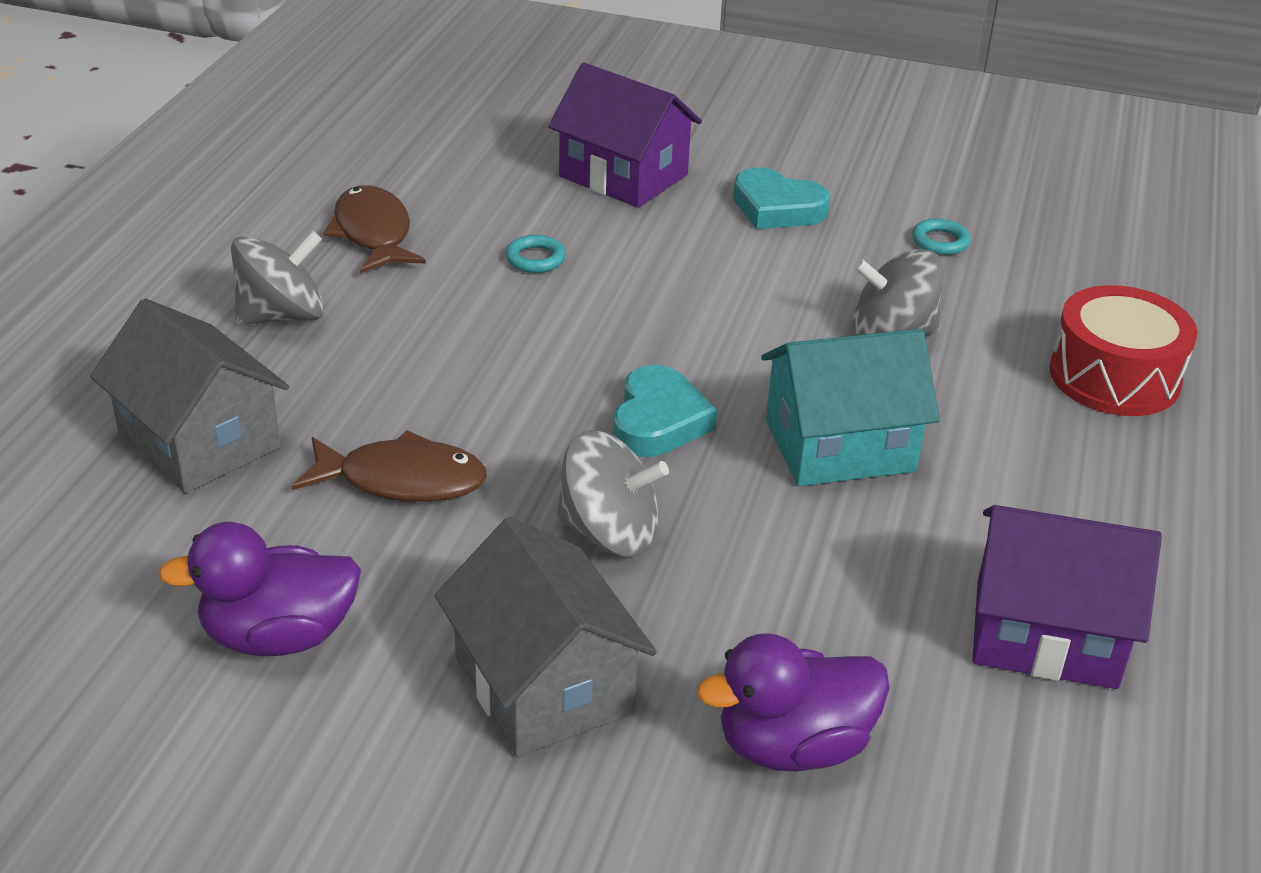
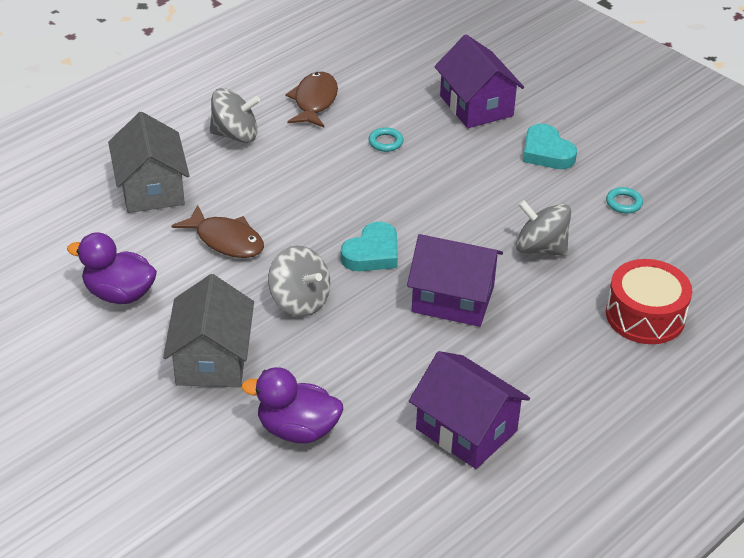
camera: 30 degrees right, 5 degrees up
turquoise house [761,329,940,486] -> purple house [407,234,503,327]

